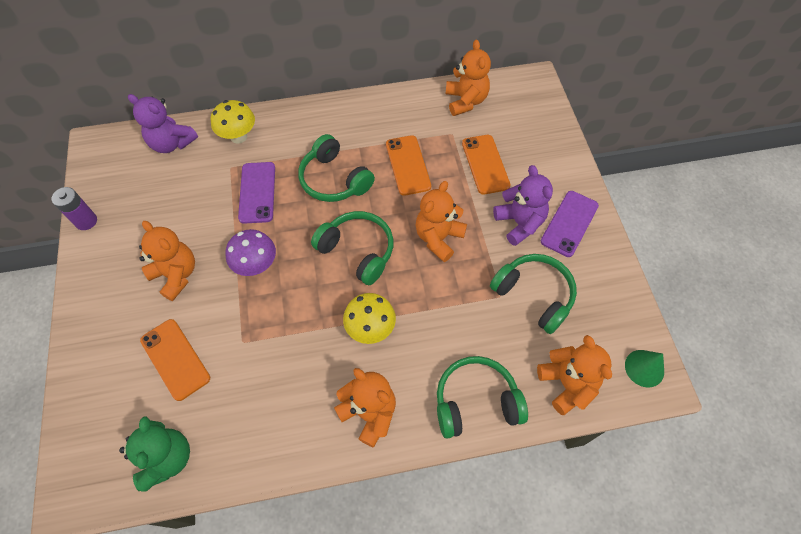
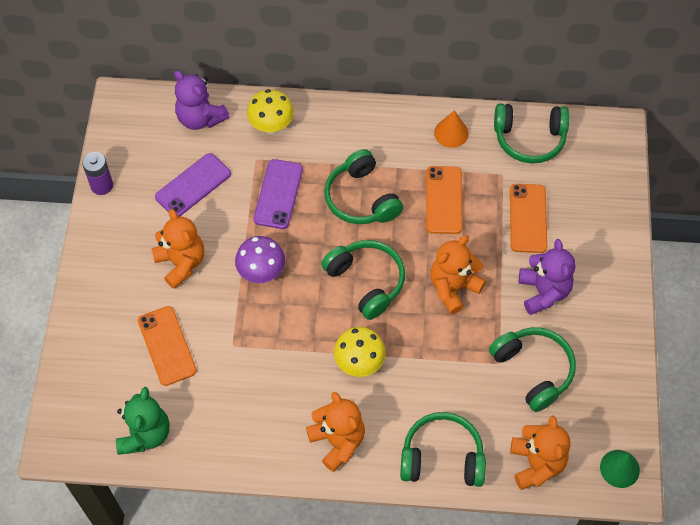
camera: 15 degrees right, 0 degrees up
orange teddy bear [446,40,491,116] -> green headphones [494,104,569,163]
purple phone [541,191,599,257] -> purple phone moved to [155,153,231,217]
none -> orange cone [434,110,469,148]

